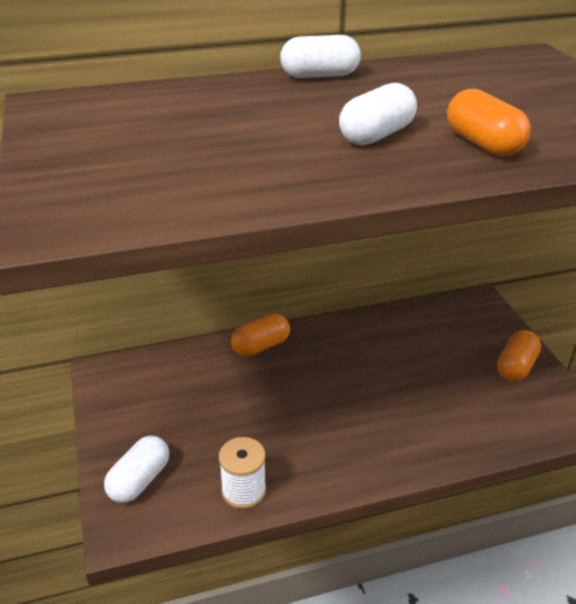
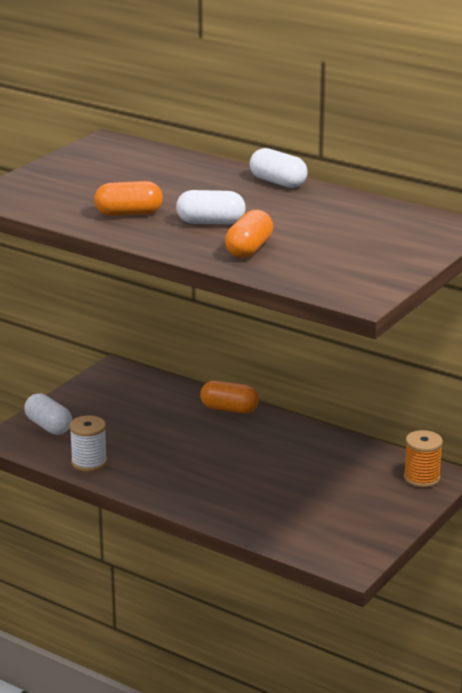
camera: 50 degrees right, 10 degrees down
white capsule [104,436,169,503] -> white capsule turned 60 degrees clockwise [24,393,72,435]
orange capsule [497,330,541,381] -> orange capsule moved to [94,181,163,216]
none -> orange spool [404,430,443,488]

